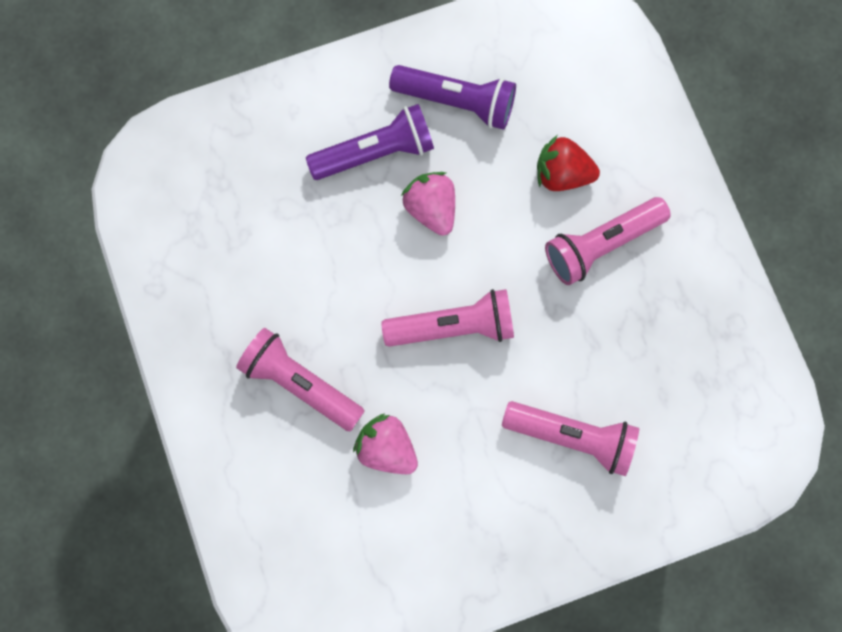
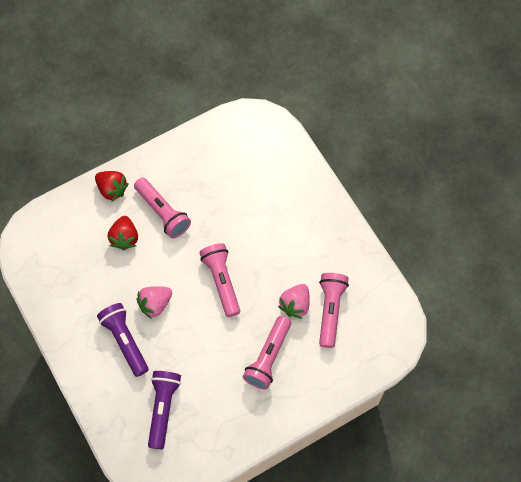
camera: 100 degrees left, 10 degrees down
purple flashlight [389,65,516,130] -> purple flashlight moved to [148,371,181,449]
pink flashlight [502,401,639,476] -> pink flashlight moved to [319,273,349,348]
none -> red strawberry [95,171,129,202]

